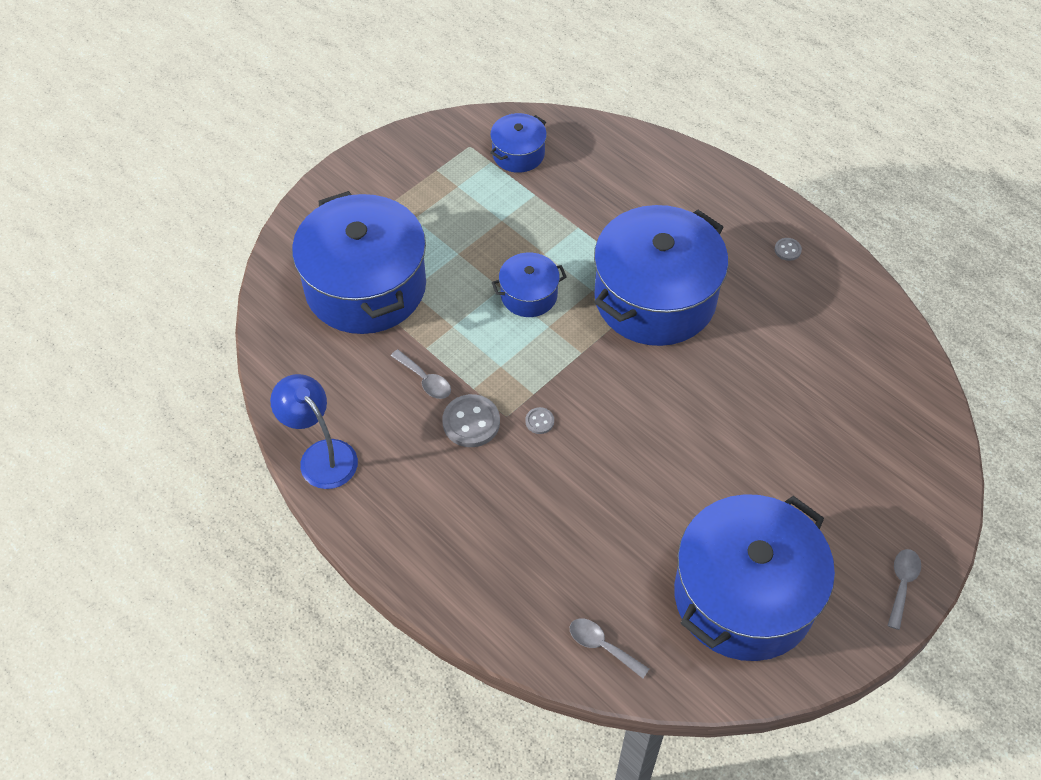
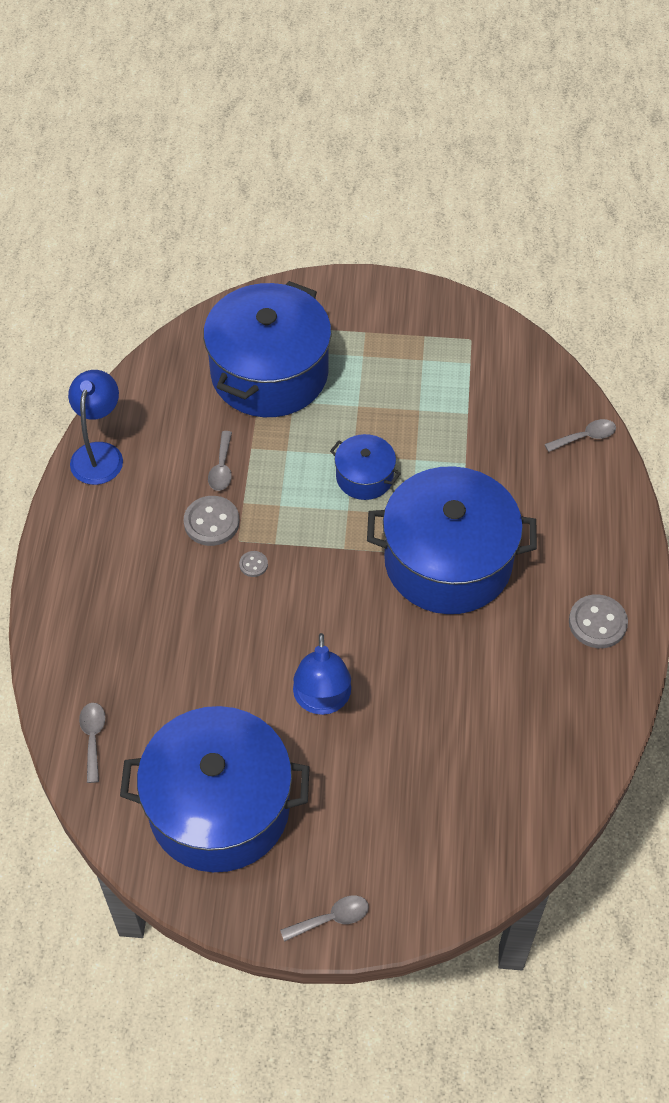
camera: 50 degrees right, 0 degrees up
blue pot [490,113,547,173] -> none
grey button [775,238,802,261] -> grey button [569,594,628,648], size x1.98
none -> blue lamp [293,633,351,715]
none -> grey spoon [545,419,616,452]

